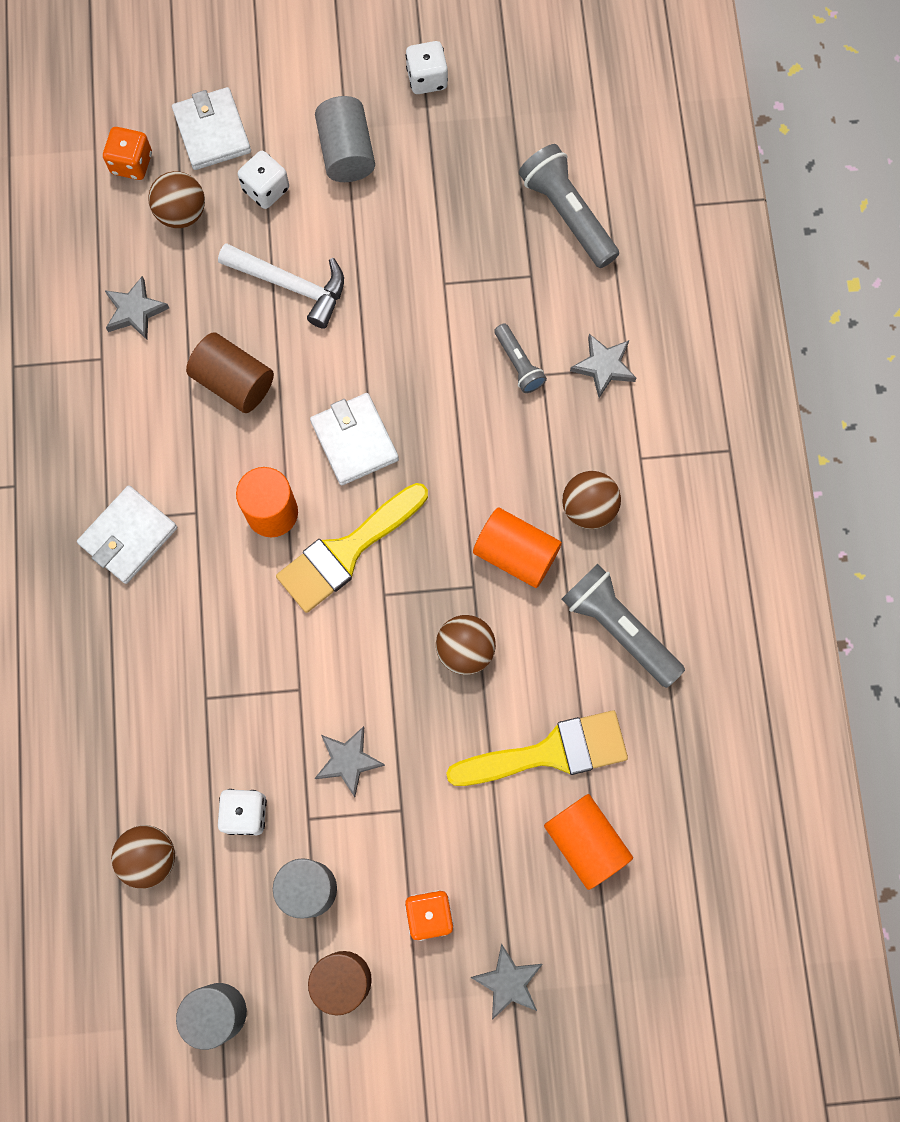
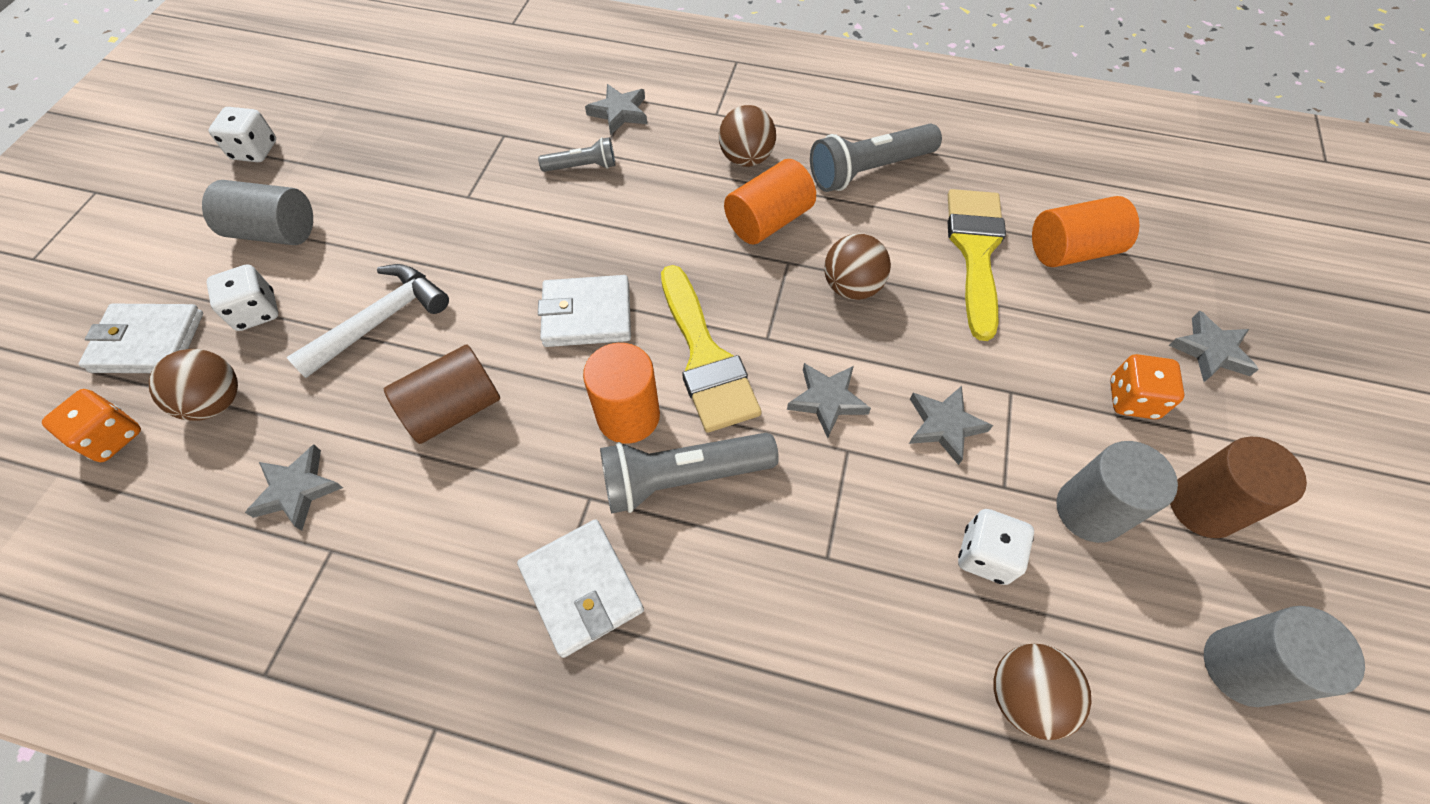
camera: 70 degrees left, 15 degrees down
grey flashlight [519,144,619,268] -> grey flashlight moved to [600,433,779,514]
none -> grey star [787,363,871,438]

